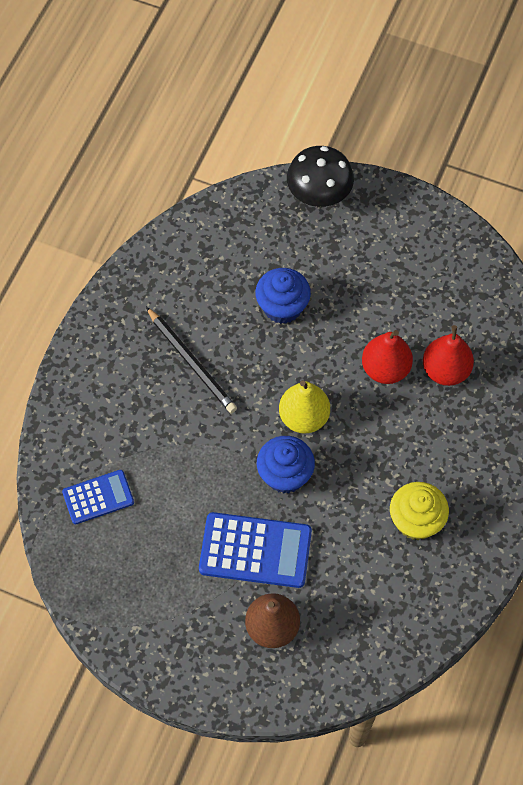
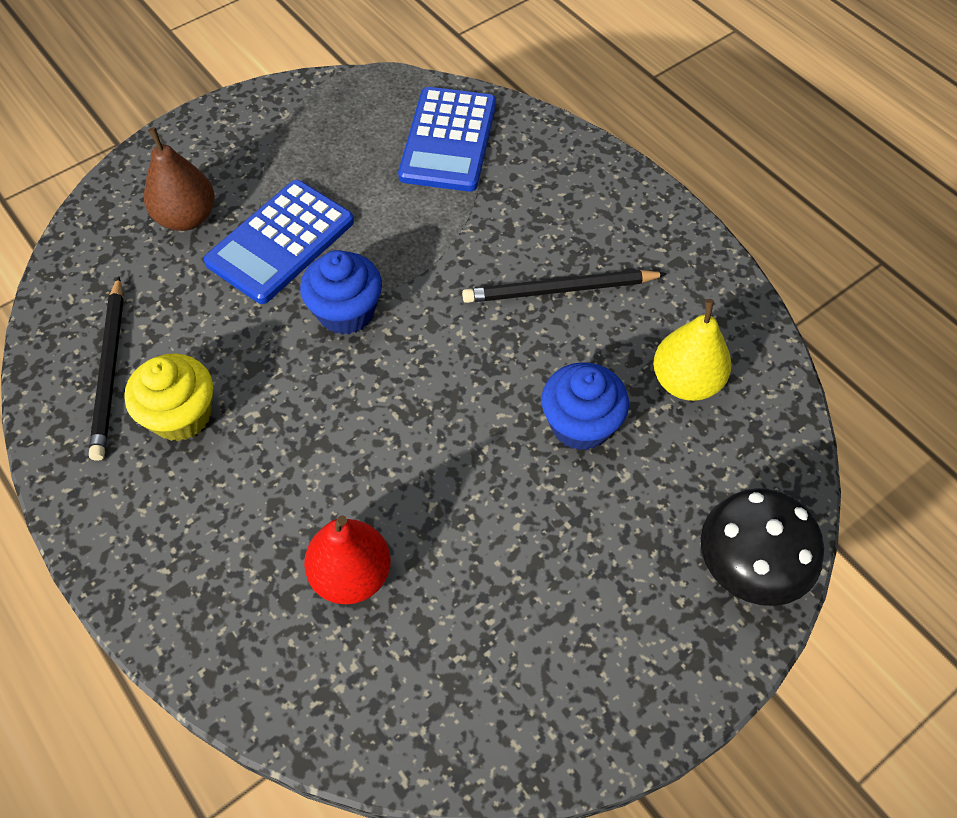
camera: 120 degrees right, 5 degrees down
blue calculator [62,470,134,525] -> blue calculator [398,87,496,192], size x1.62
yellow pear [279,381,330,434] -> yellow pear moved to [653,299,731,401]
red pear [362,330,413,384] -> none
none -> black pencil [89,276,124,461]

